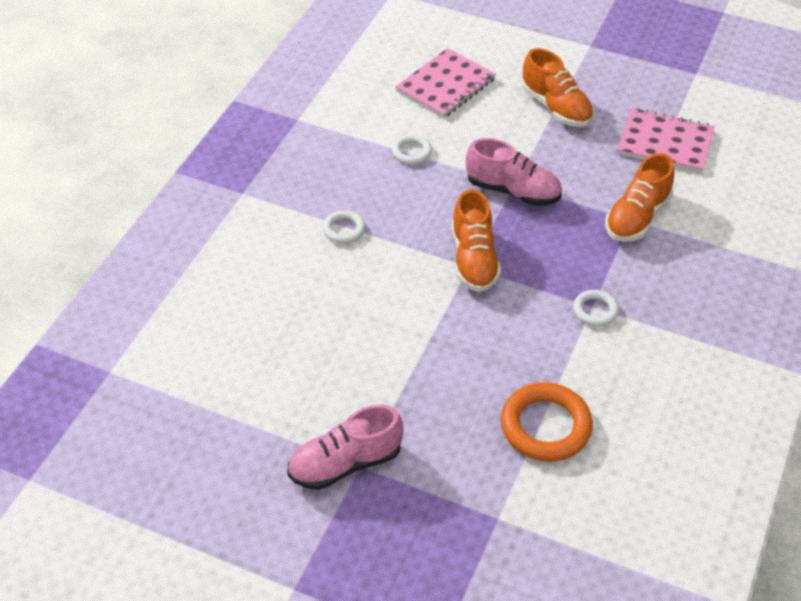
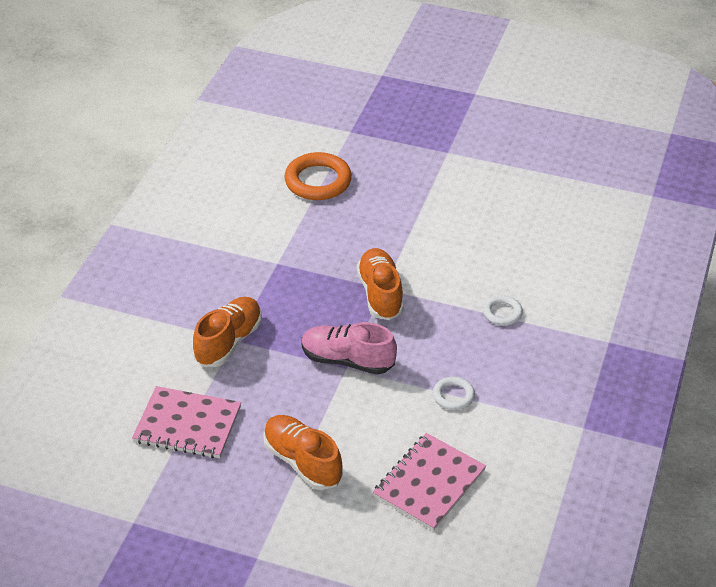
camera: 175 degrees right, 5 degrees down
pink shoe [287,404,404,490] -> none
white ring [573,290,619,327] -> none

